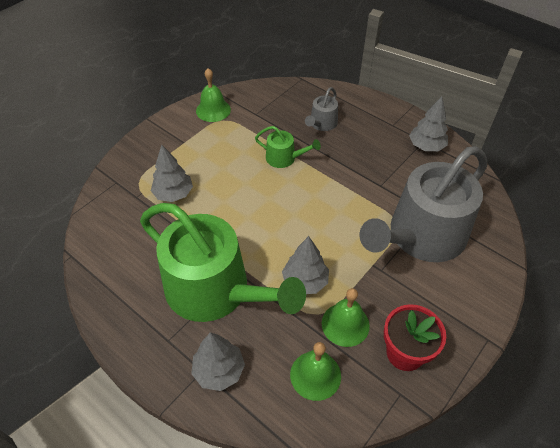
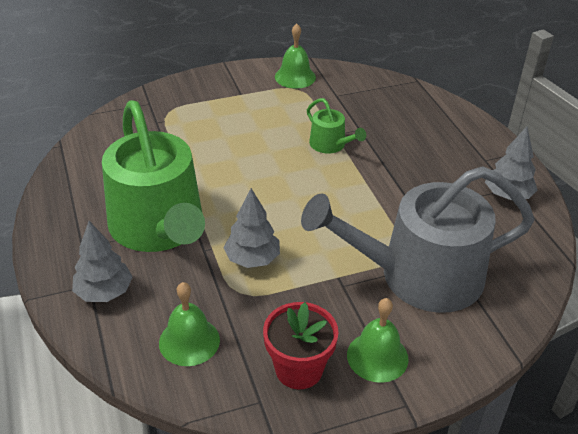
camera: 30 degrees right, 10 degrees down
grey tree [151,144,193,202] -> none
grey watering can [305,87,338,131] -> none
green bell [322,288,370,347] -> green bell moved to [347,298,409,383]

